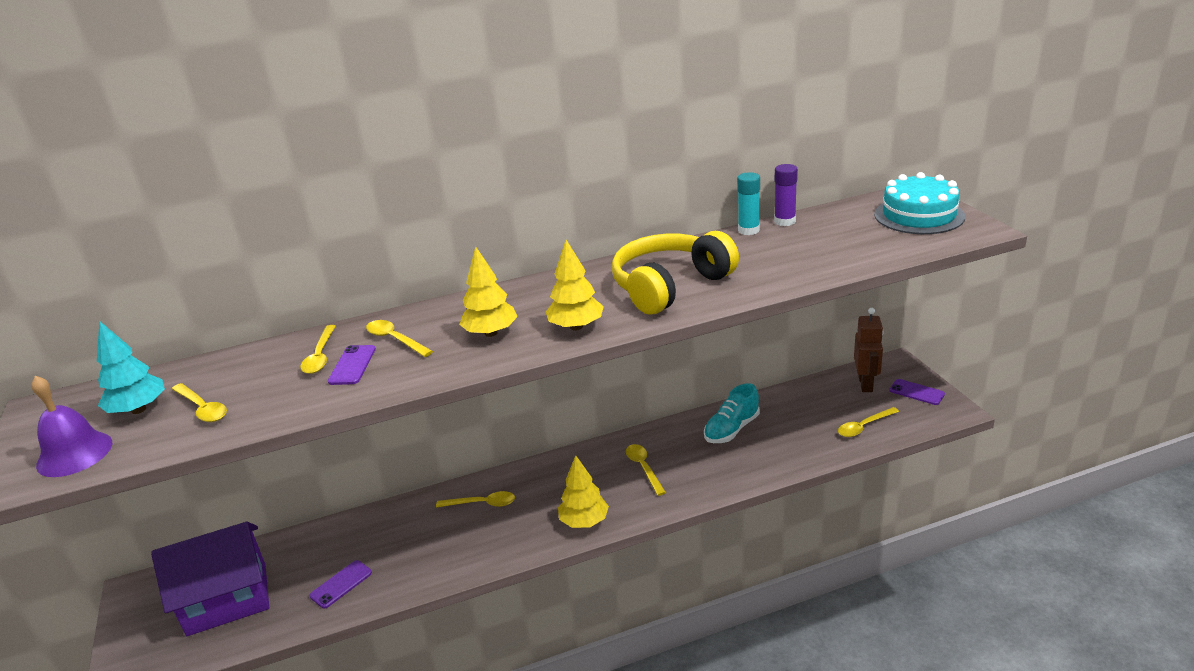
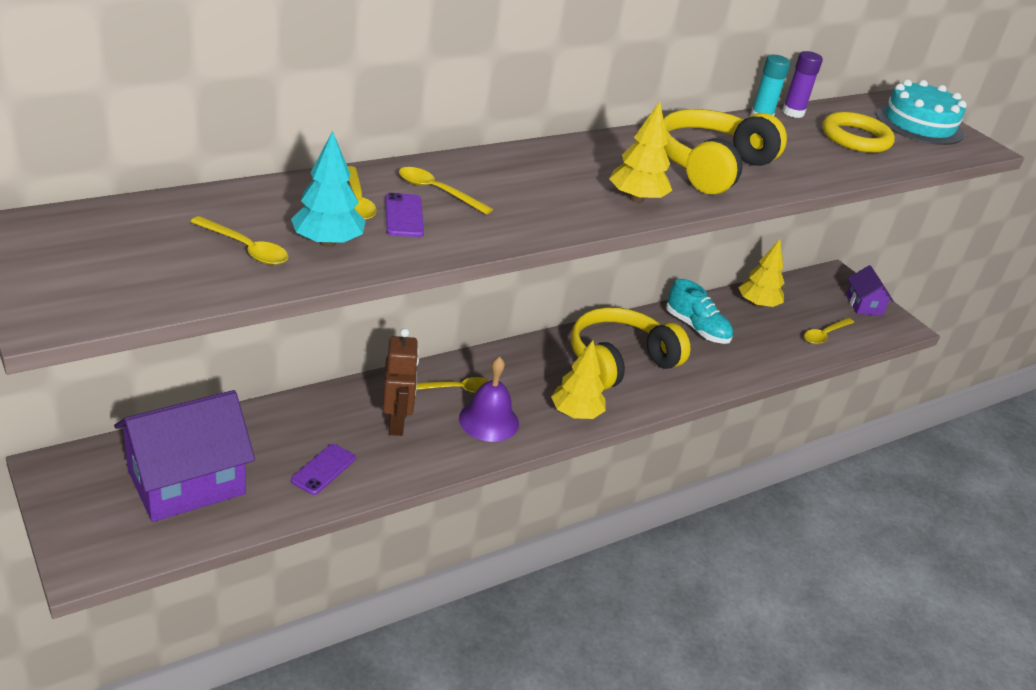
camera: 20 degrees left, 5 degrees up
purple bell [31,376,112,477] -> purple bell moved to [459,357,519,442]
turquoise tree [97,321,165,414] -> turquoise tree moved to [291,131,366,247]
yellow tree [459,246,518,337] -> yellow tree moved to [738,239,784,308]
yellow spoon [626,444,666,496] -> yellow headphones [571,307,690,390]
turquoise shoe [704,383,760,443] -> turquoise shoe turned 75 degrees counterclockwise [666,279,733,344]
brown robot [854,308,884,392] -> brown robot moved to [383,328,419,436]
purple phone [889,379,945,405] -> purple house [846,265,894,316]
none -> yellow ring [822,112,895,153]

